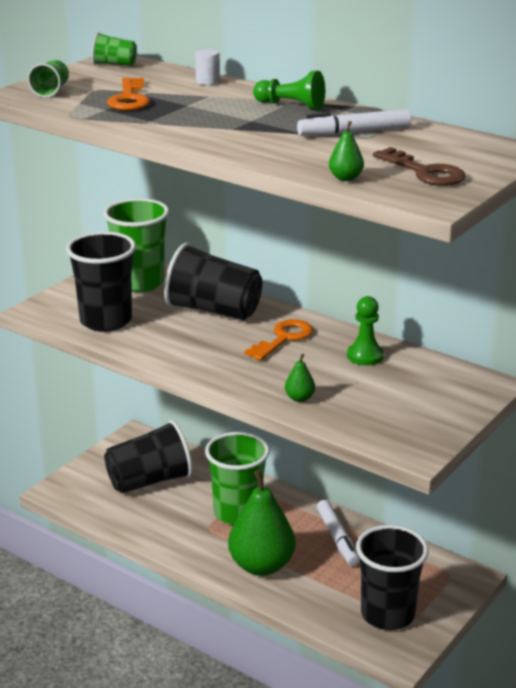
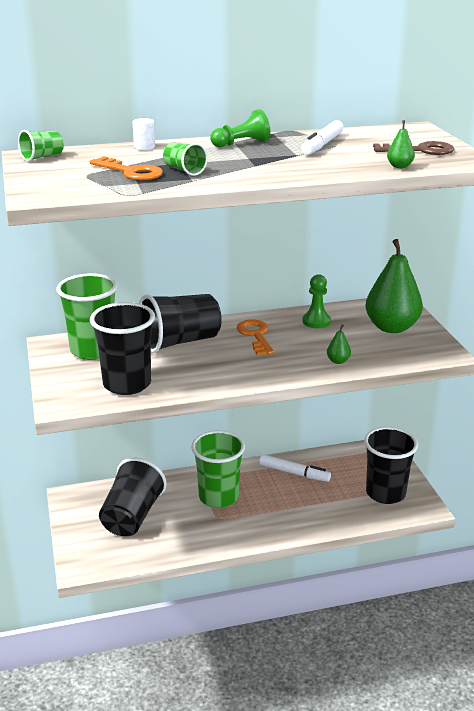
camera: 50 degrees left, 0 degrees up
green cup [28,60,69,98] -> green cup moved to [163,143,208,176]
green pear [228,470,296,576] -> green pear moved to [366,239,423,333]

